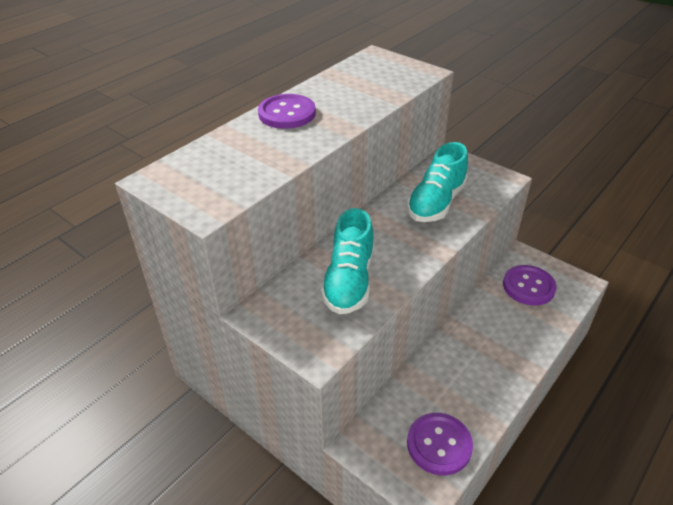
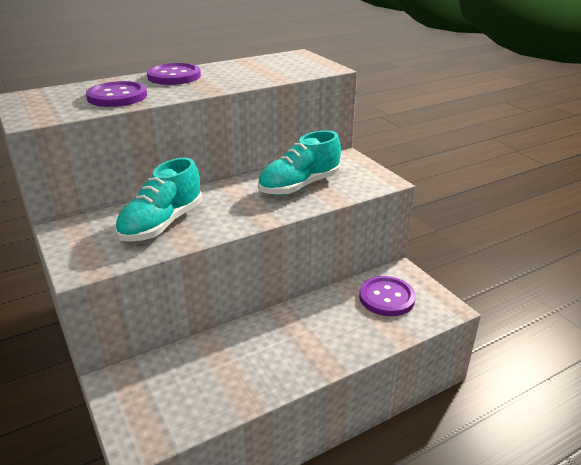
camera: 20 degrees right, 10 degrees down
purple button [407,413,473,475] -> purple button moved to [86,81,147,107]

